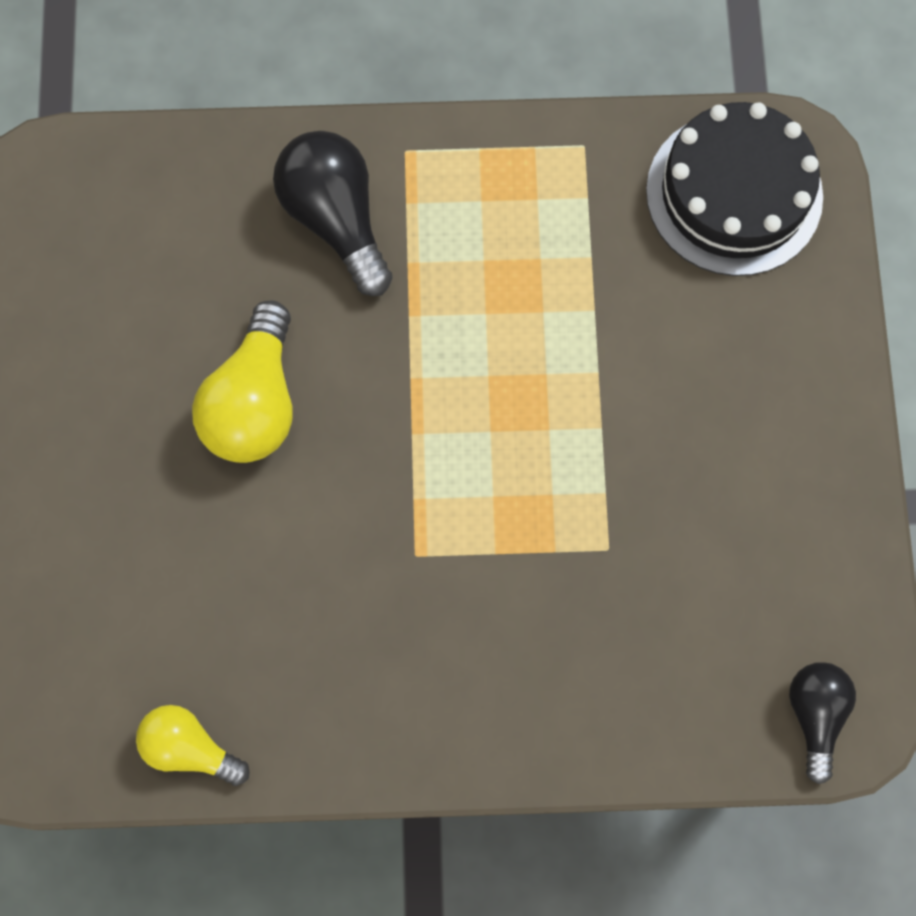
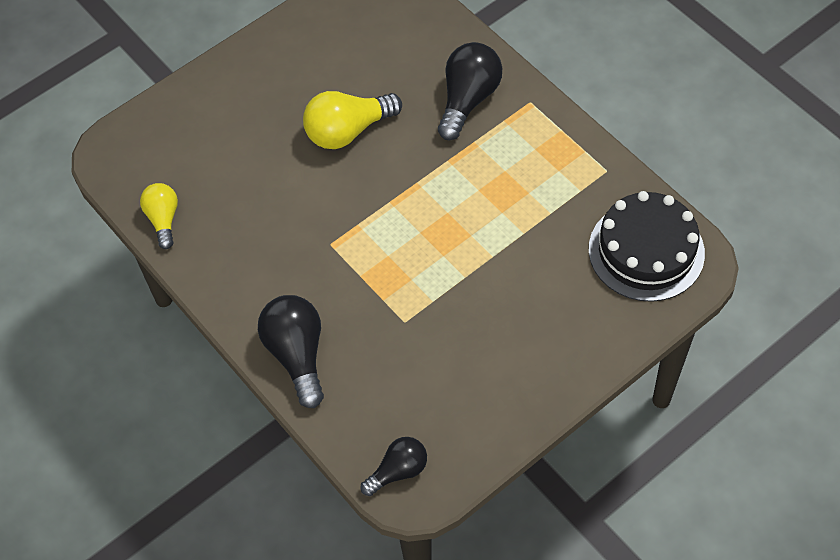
camera: 55 degrees right, 15 degrees down
none -> black light bulb [258,295,324,408]

